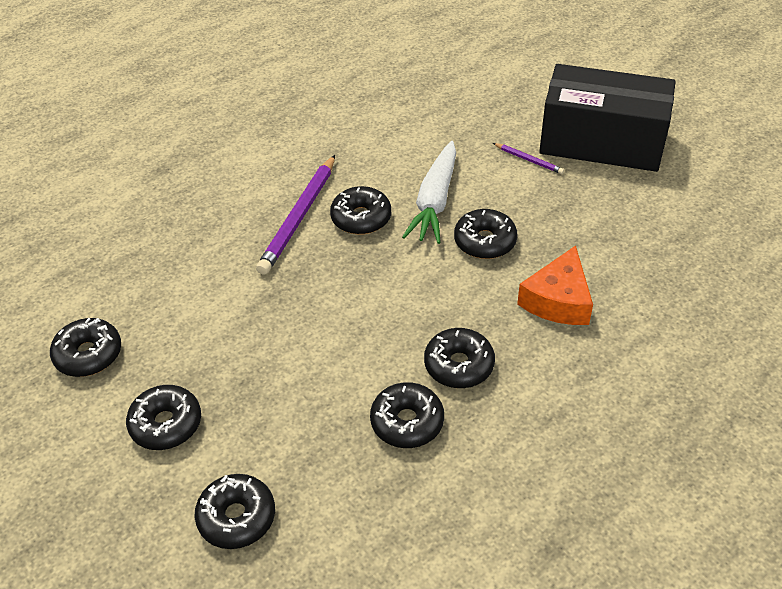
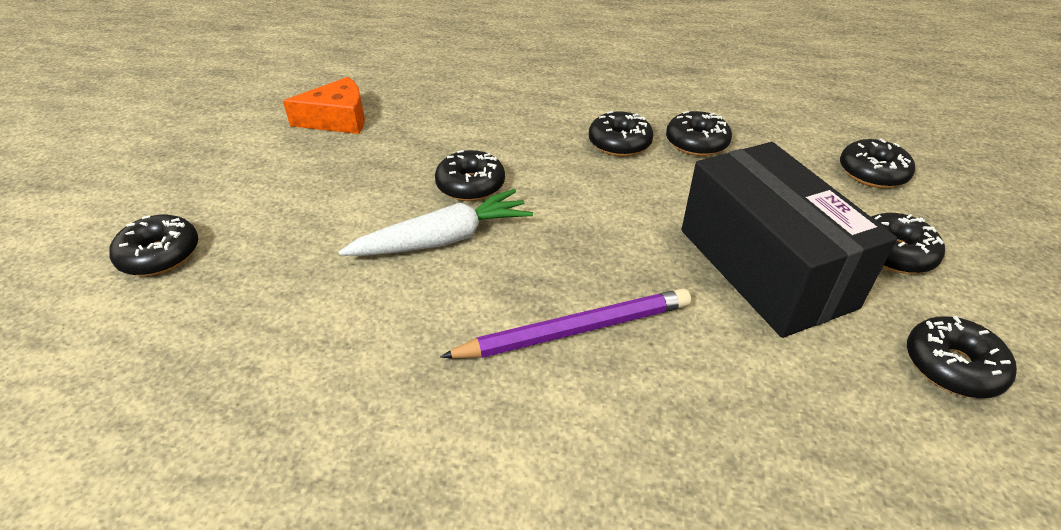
camera: 130 degrees left, 5 degrees down
black donut [330,186,391,235] -> black donut moved to [109,215,198,276]
purple pencil [493,143,564,174] -> none
orange cheese [517,246,593,325] -> orange cheese moved to [283,77,365,134]
black box [539,64,676,172] -> black box moved to [681,142,897,338]

